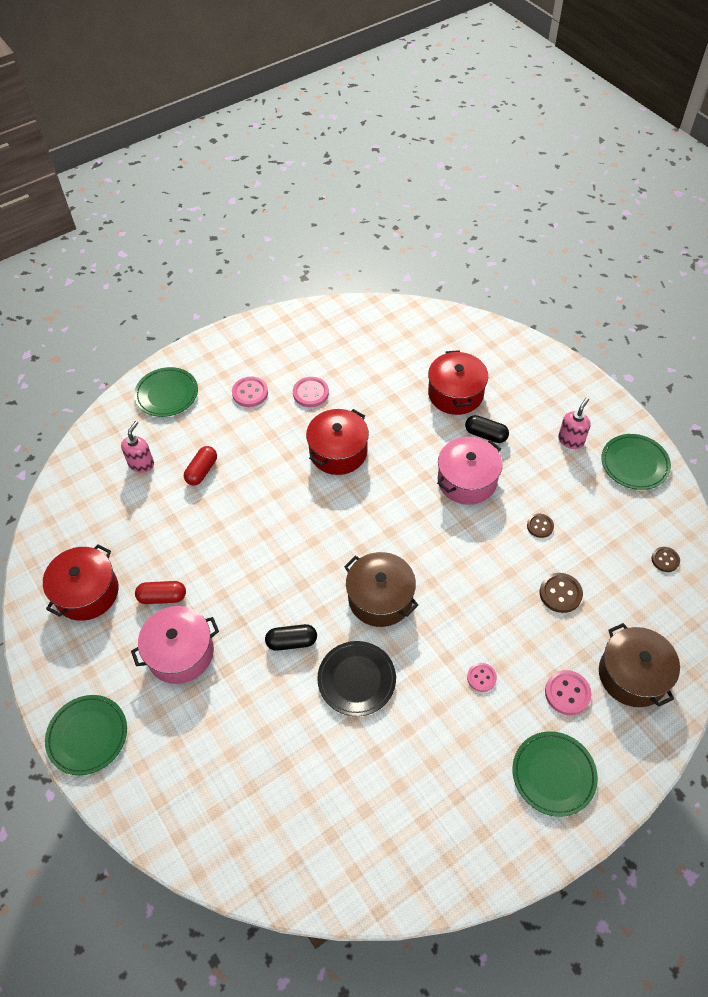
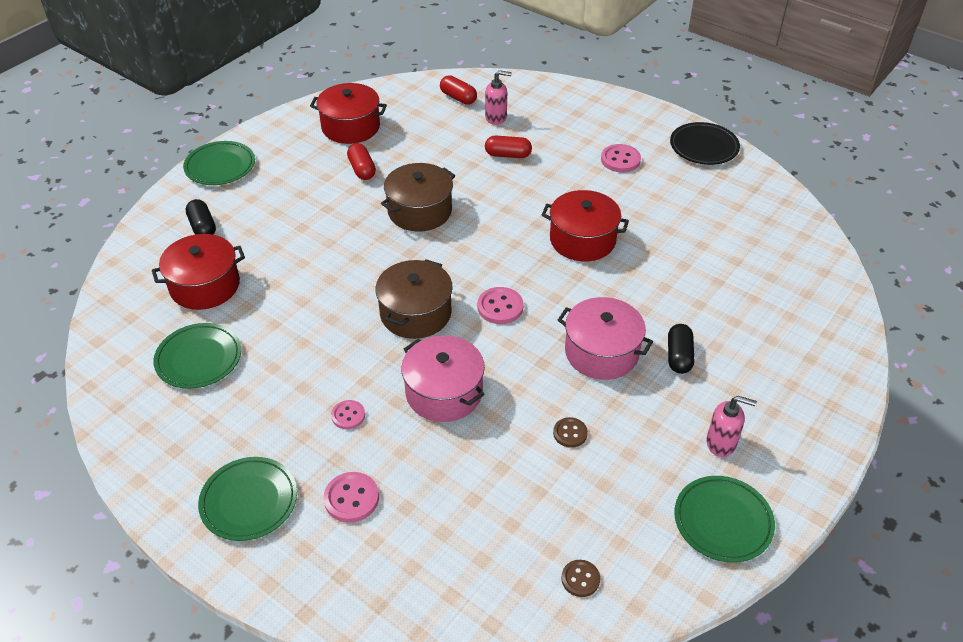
camera: 70 degrees right, 10 degrees down
pink pot [131,606,219,684] -> pink pot moved to [401,335,485,422]
green plate [134,367,198,417] -> green plate moved to [153,323,241,389]
black capsule [265,624,317,651] -> black capsule moved to [186,199,216,235]
pink button [293,377,329,407] -> pink button moved to [477,287,524,324]
black plate [317,641,396,716] -> black plate moved to [670,122,740,165]
red pot [428,350,488,415] -> red pot moved to [152,234,245,310]
brown button [540,573,583,613] -> none
brown pot [599,623,680,707] -> brown pot moved to [381,163,455,232]
none -> red capsule [440,75,477,105]

